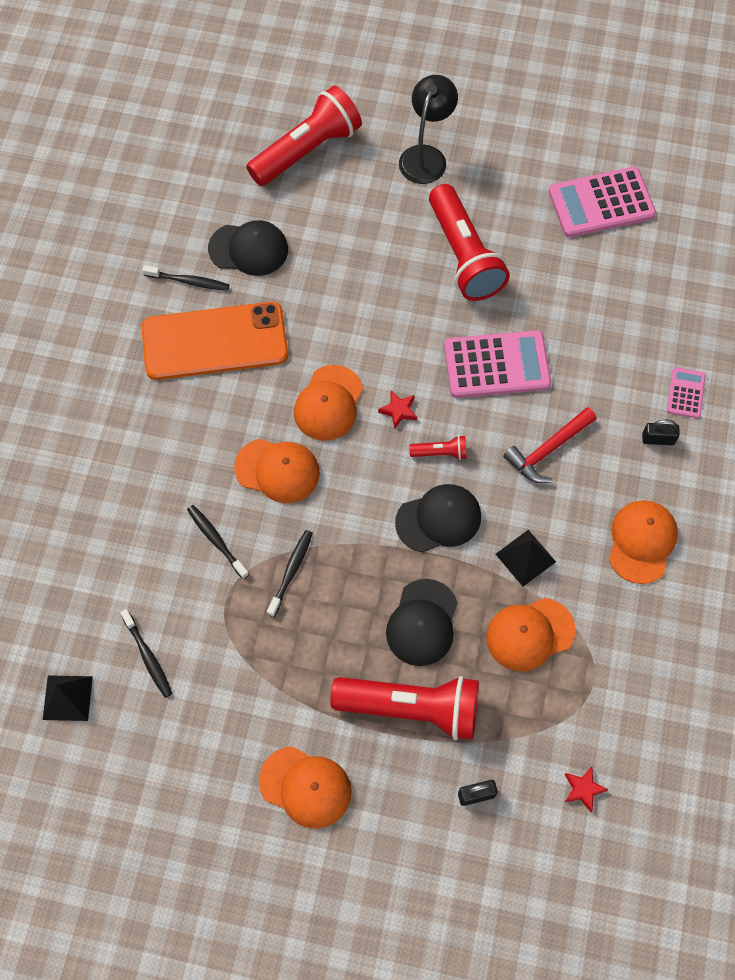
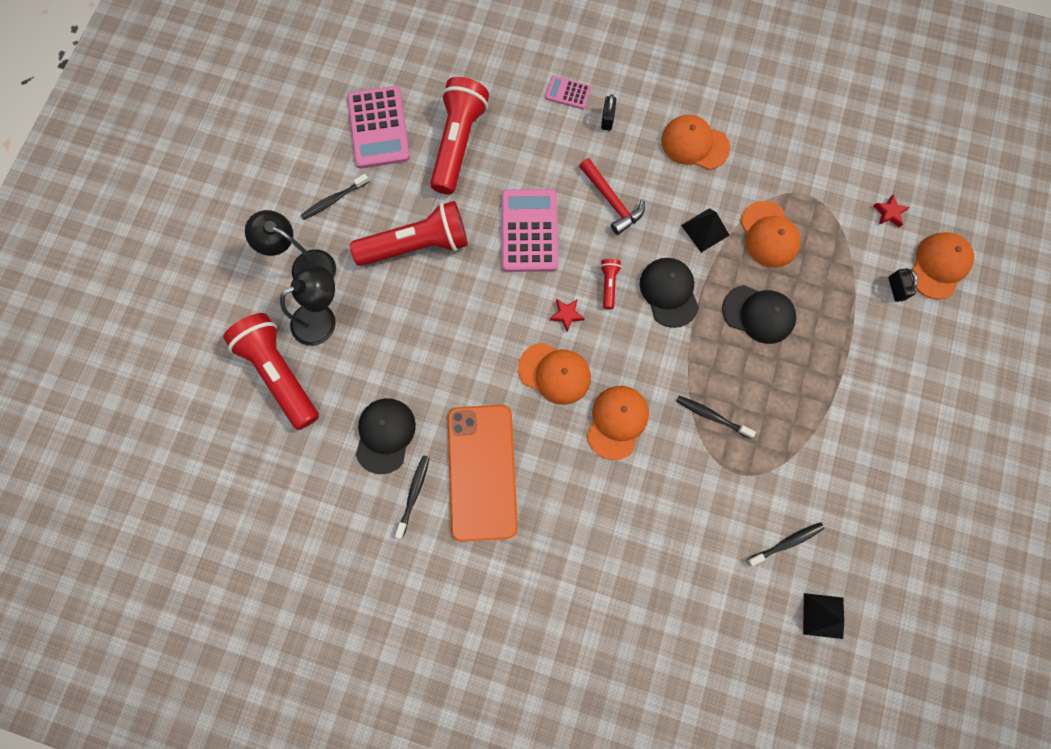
camera: 85 degrees left, 10 degrees up
black toothbrush [187,505,249,579] -> black toothbrush moved to [301,174,369,220]
orange cap [259,746,352,829] -> orange cap moved to [911,232,974,299]
red flashlight [330,676,479,740] -> red flashlight moved to [430,77,489,195]
none -> black lamp [280,266,336,346]

